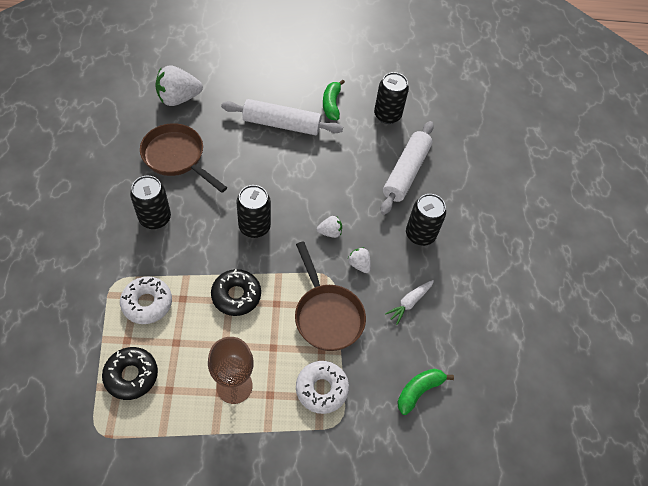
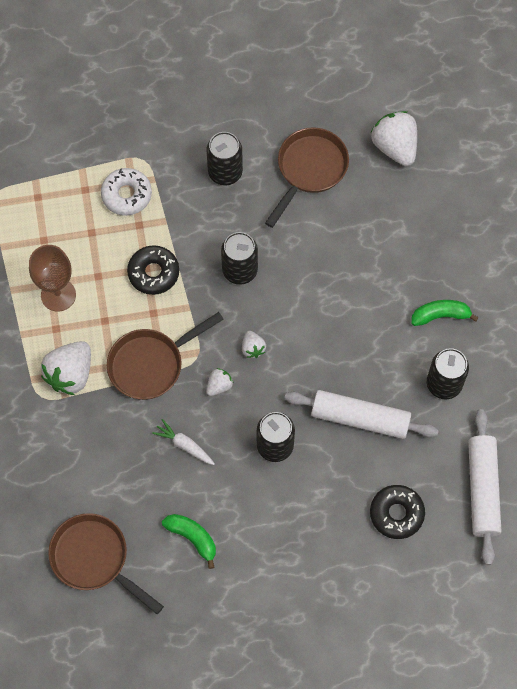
camera: 85 degrees right, 10 degrees up
black donut [102,347,158,400] -> black donut moved to [370,485,425,539]
white rolling pin [221,99,343,135] -> white rolling pin moved to [468,409,501,565]
white donut [296,361,349,414] -> white strawberry [41,341,91,395]
green banana [397,369,454,415] -> green banana moved to [162,514,216,569]
none -> brown pan [48,513,164,614]

